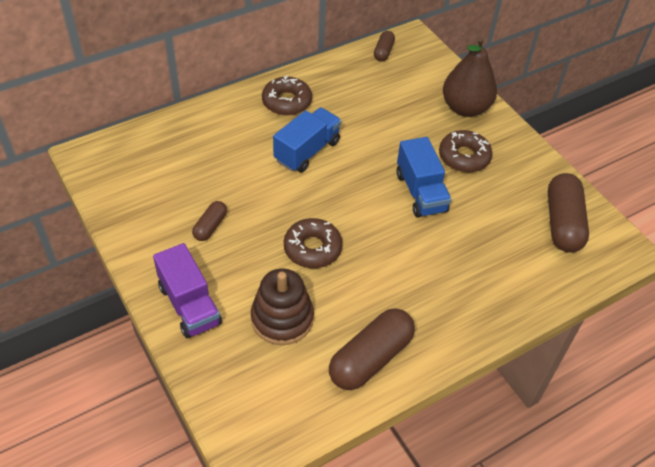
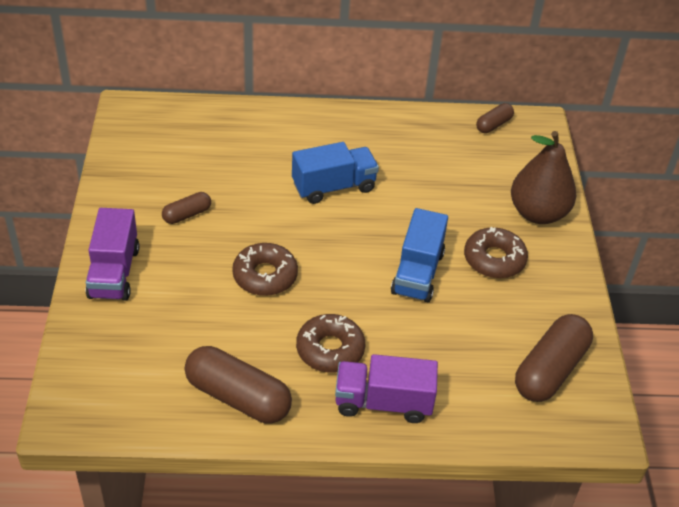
camera: 30 degrees right, 5 degrees down
brown stacking toy [251,269,314,345] -> none
brown donut [262,75,312,116] -> brown donut moved to [296,314,365,373]
brown capsule [329,308,415,390] -> brown capsule turned 45 degrees clockwise [185,346,292,424]
none -> purple truck [335,354,438,423]

